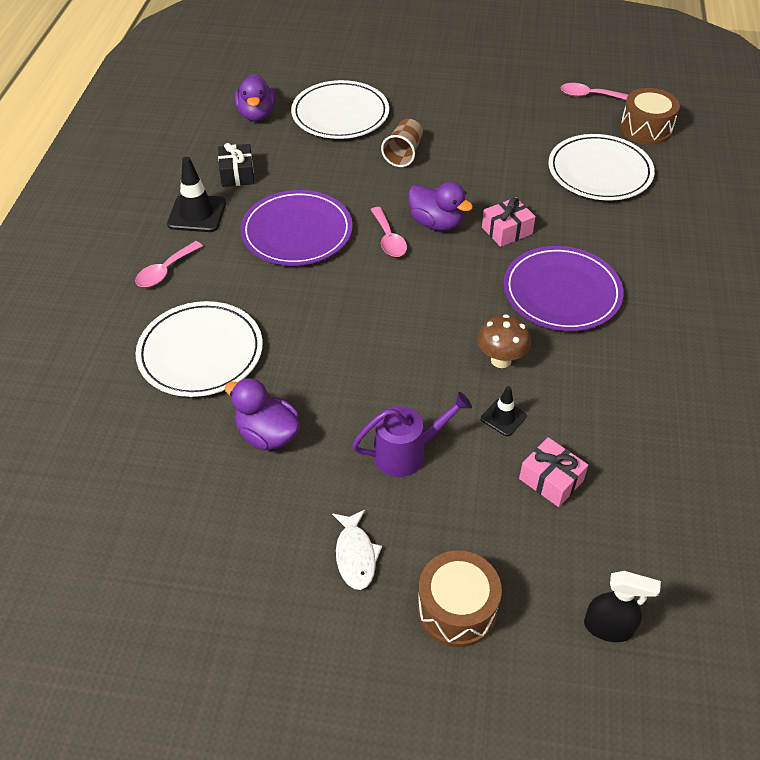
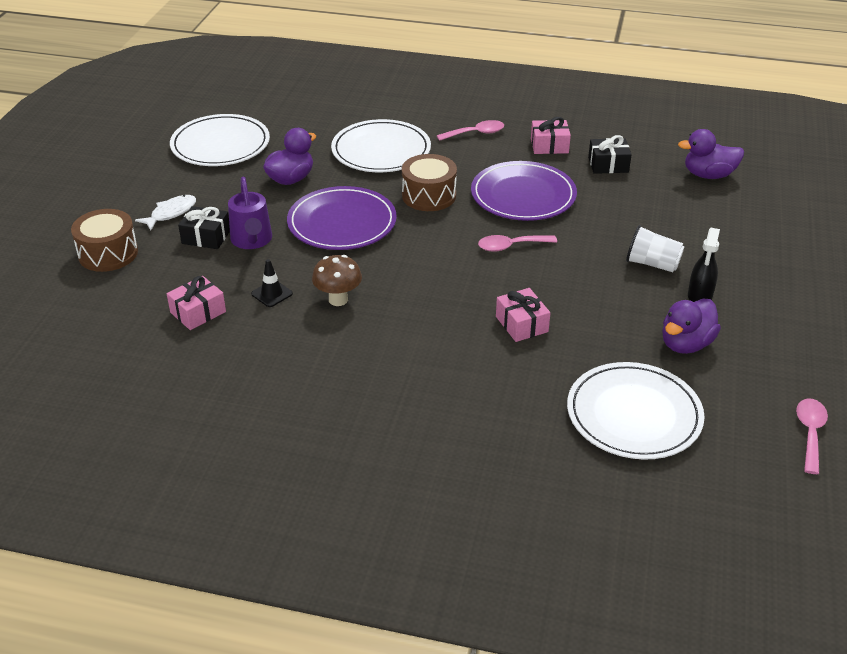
camera: 95 degrees right, 10 degrees down
pink spoon [135,241,203,287] -> pink spoon turned 120 degrees clockwise [437,120,504,141]
black traffic cone [167,157,226,232] -> pink gift [531,117,571,154]
white plate [291,80,389,139] -> white plate moved to [170,114,270,166]
white fish [332,509,382,590] -> white fish turned 135 degrees clockwise [135,195,196,230]
brown cup [381,119,423,167] -> white cup [626,225,684,272]
purple duck [408,182,473,231] -> purple duck moved to [662,299,721,354]
purple plate [503,246,624,331] -> purple plate moved to [287,186,397,250]
black spray bottle [584,571,661,642] -> black spray bottle moved to [688,228,720,302]
brown drum [620,88,680,145] -> brown drum moved to [402,154,457,211]
none -> black gift [178,206,230,249]

